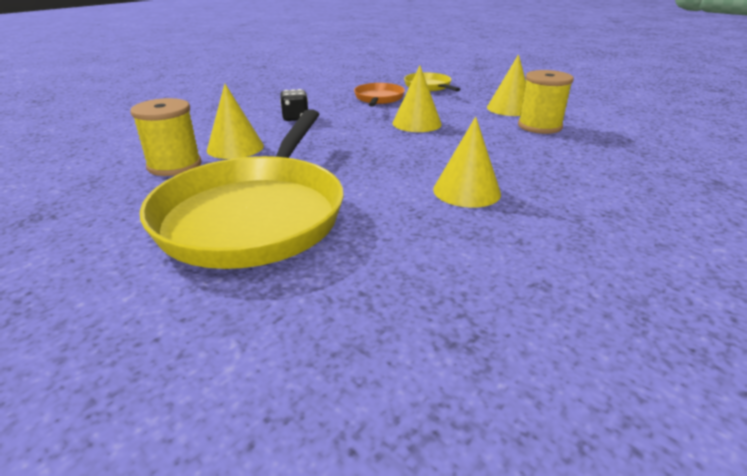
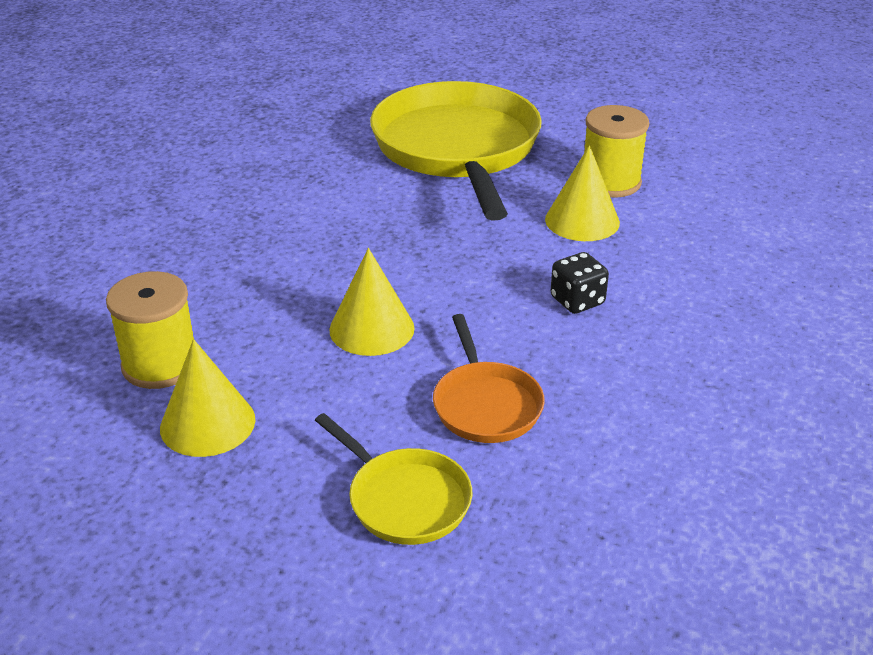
camera: 160 degrees right, 5 degrees up
yellow cone [433,117,501,208] -> none

